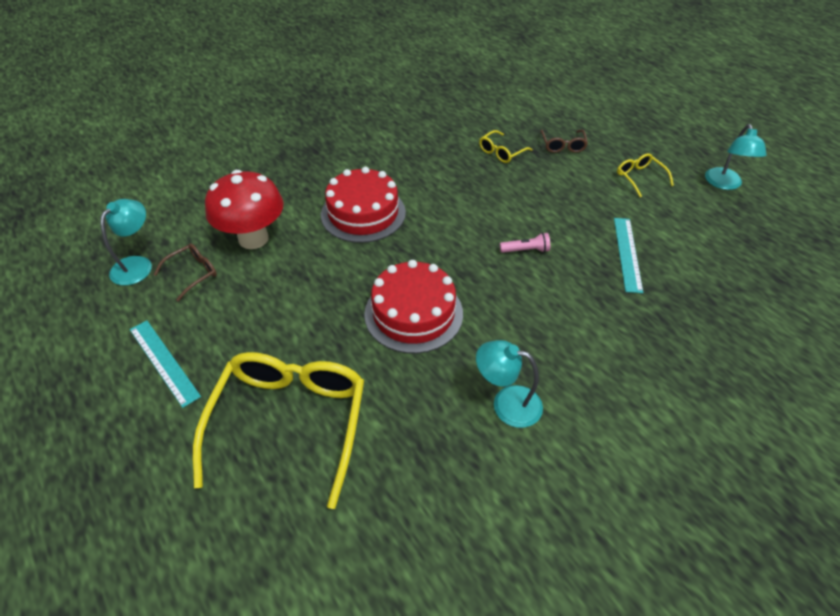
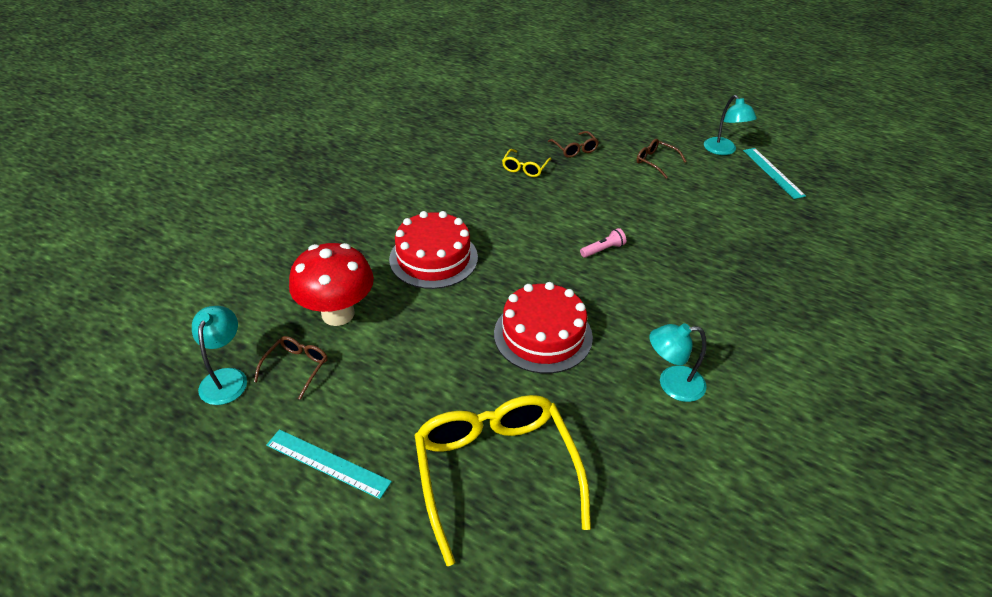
camera: 25 degrees left, 5 degrees down
turquoise ruler [614,218,643,293] -> turquoise ruler moved to [743,148,806,199]
yellow glasses [617,153,674,197] -> brown glasses [636,139,687,179]

